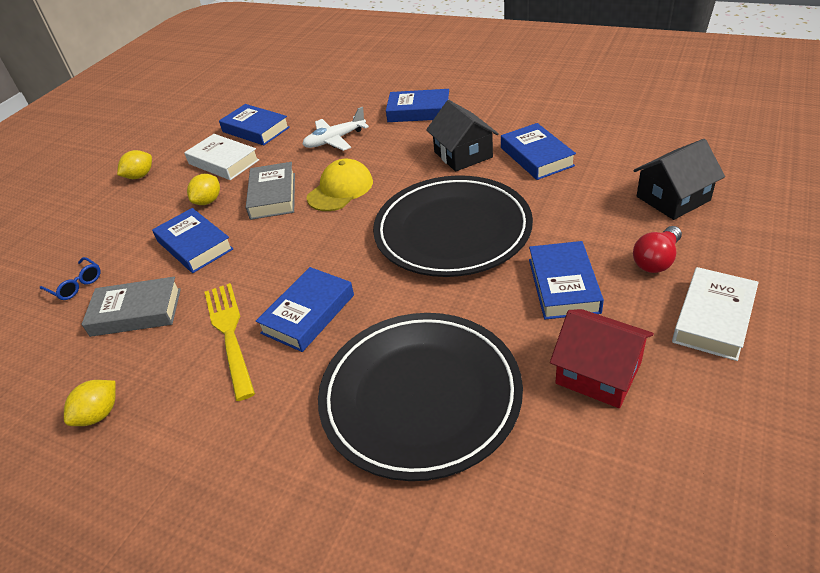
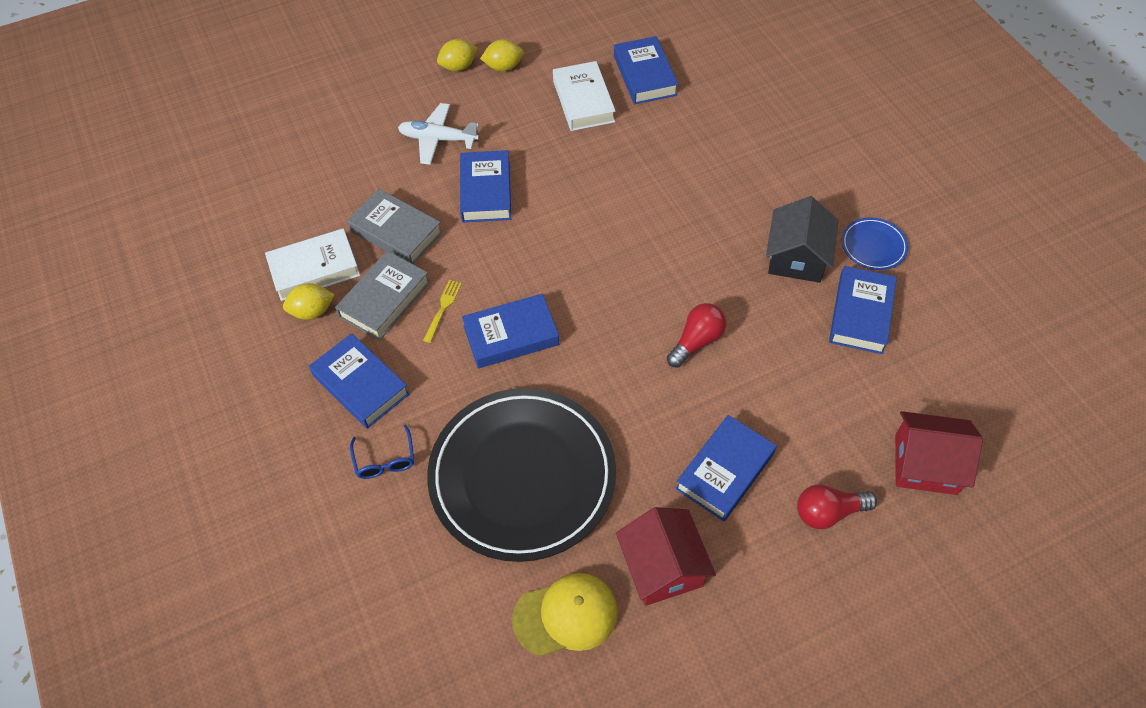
camera: 35 degrees right, 15 degrees up
blue glasses [40,257,101,300] -> blue glasses moved to [350,424,414,479]
yellow lemon [187,174,220,205] -> yellow lemon moved to [437,39,478,71]
yellow fork [205,283,255,401] -> yellow fork [423,280,462,343], size x0.49
grey book [246,162,295,220] -> grey book moved to [335,251,430,341]
white plane [302,107,369,151] -> white plane moved to [398,103,479,165]
yellow cap [307,159,373,211] -> yellow cap moved to [512,573,618,656]
black plate [373,175,533,277] -> red light bulb [667,303,727,367]
blue book [386,89,449,122] -> blue book moved to [309,333,409,429]
black house [633,139,725,220] -> red house [895,411,983,495]
white book [672,267,759,361] -> white book moved to [265,228,360,301]
none -> blue plate [841,217,908,270]

